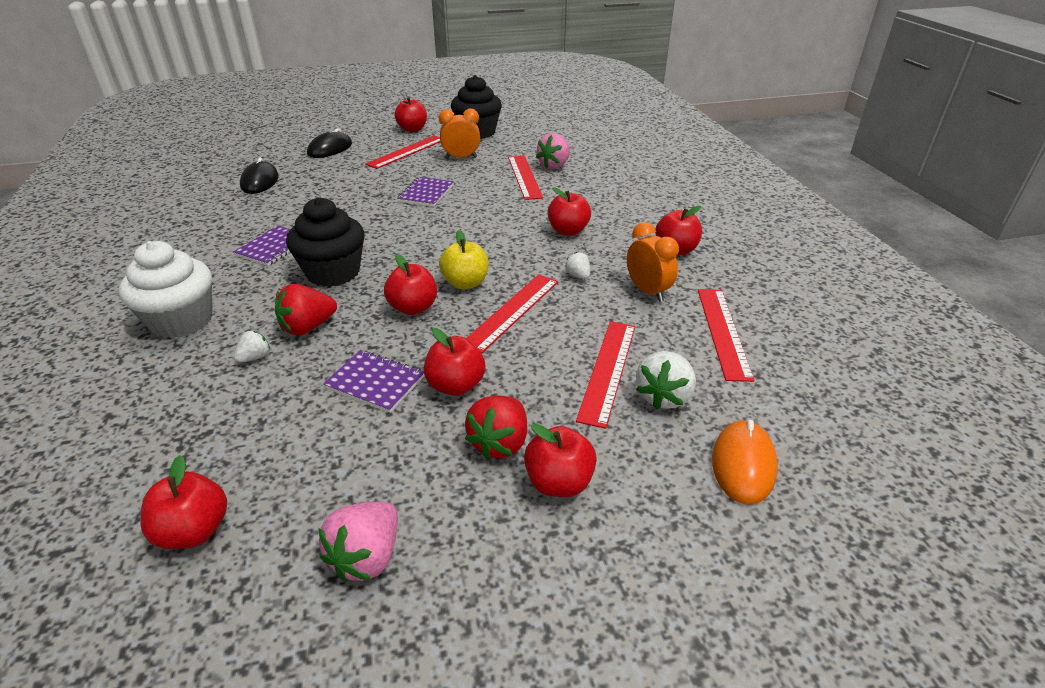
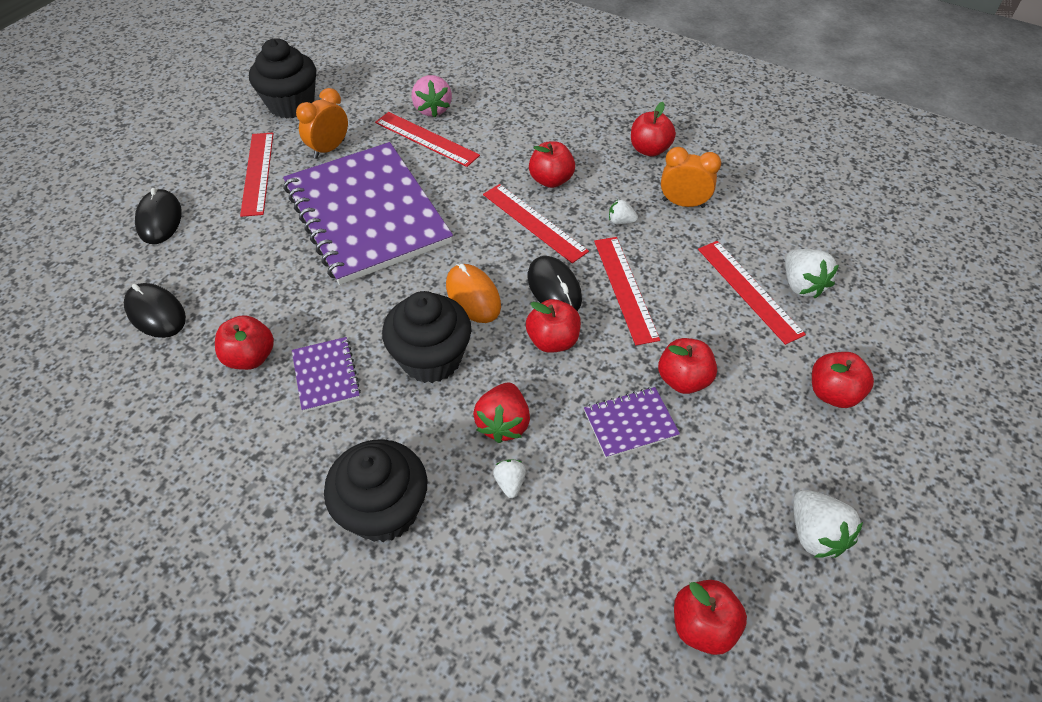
camera: 45 degrees left, 15 degrees up
white cupcake [118,241,212,339] -> black cupcake [324,439,428,542]
pink strawberry [318,502,398,582] -> white strawberry [793,490,863,558]
red apple [394,97,427,132] -> red apple moved to [215,315,274,370]
purple notebook [397,177,454,207] -> purple notebook [283,142,453,285], size x2.48
yellow apple [439,230,489,289] -> black mouse [528,256,582,311]
red strawberry [465,396,527,459] -> none
red ruler [698,289,755,382] -> red ruler moved to [483,184,589,263]
orange mouse [712,420,778,505] -> orange mouse moved to [446,264,501,323]

